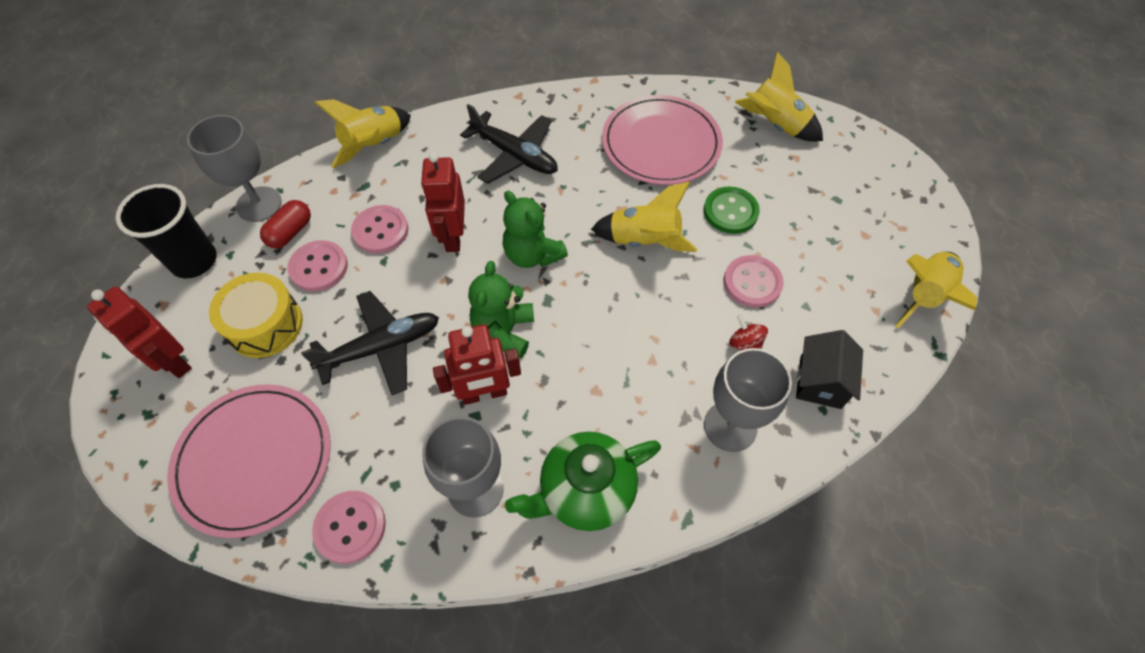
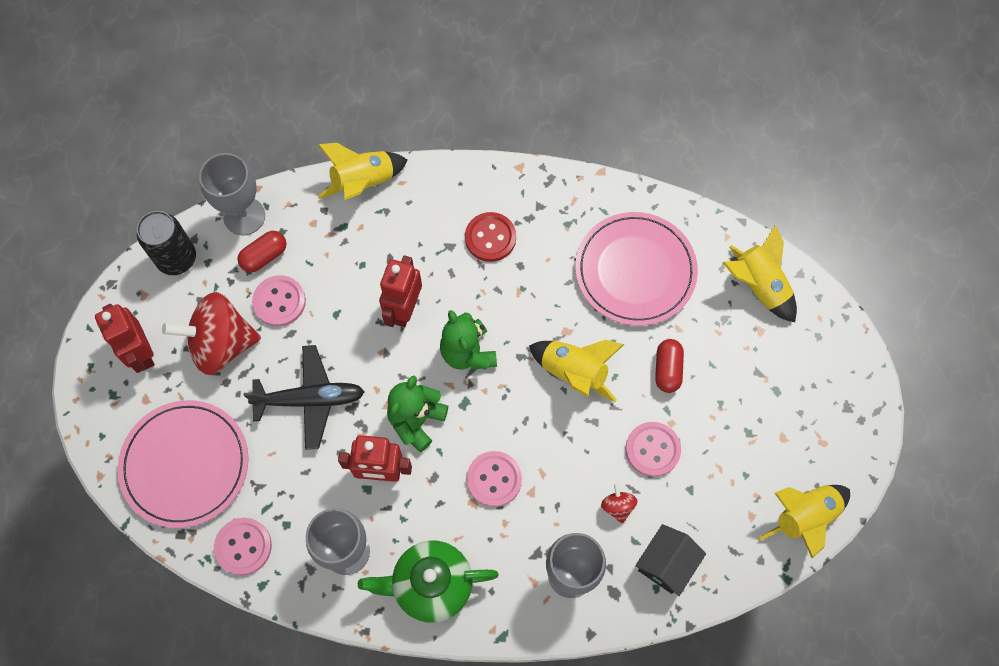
camera: 20 degrees right, 10 degrees up
black cup [116,184,217,278] -> black can [137,211,196,275]
yellow drum [209,273,303,358] -> red spinning top [162,292,261,375]
pink button [351,205,409,254] -> pink button moved to [467,451,522,507]
black plane [460,104,557,184] -> red button [465,212,516,262]
green button [704,186,760,234] -> red capsule [655,339,684,393]

